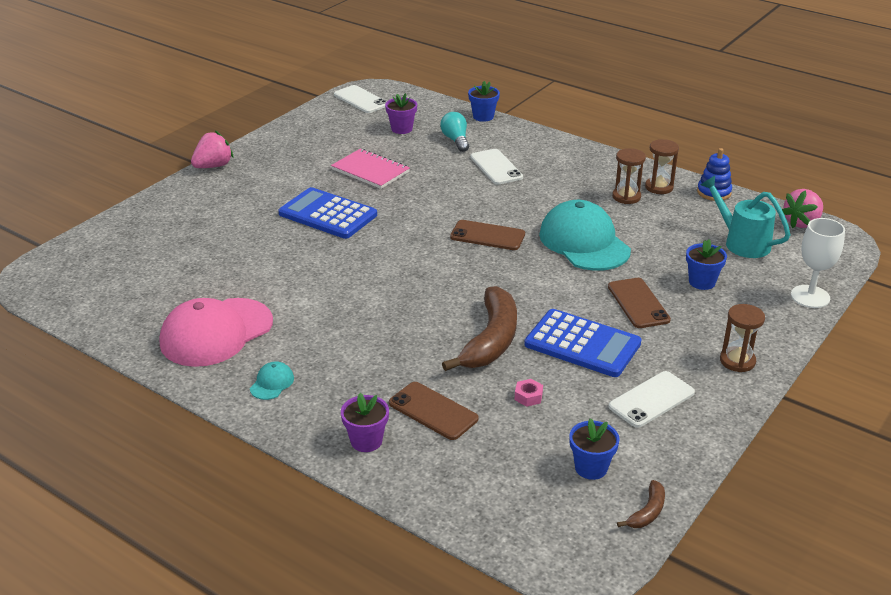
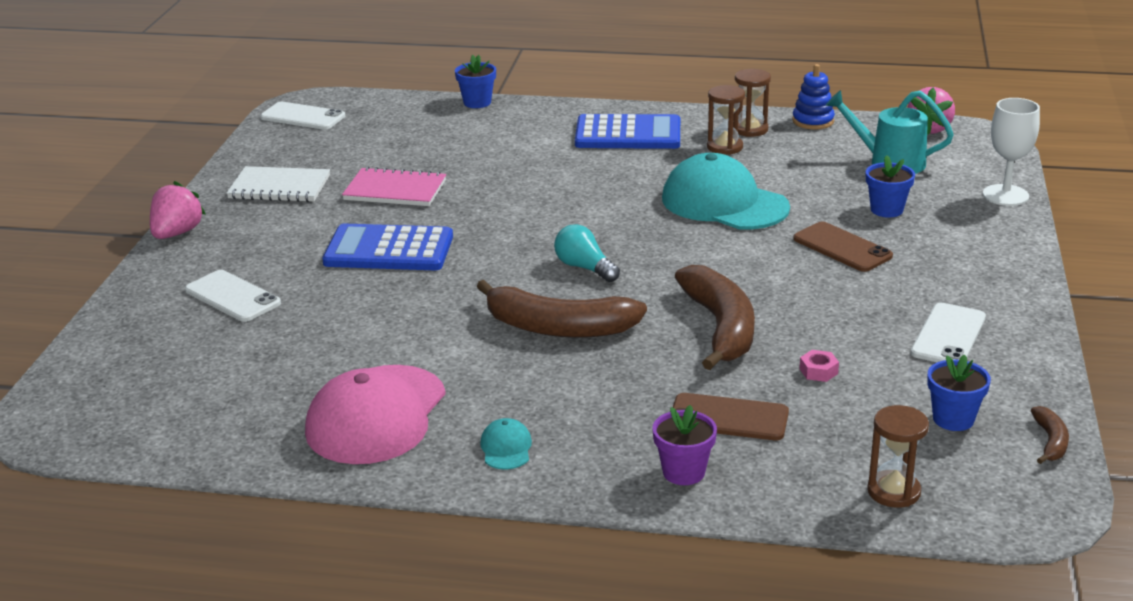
camera: 25 degrees left, 5 degrees down
purple flower pot [385,93,417,134] -> none
turquoise light bulb [440,112,469,152] -> turquoise light bulb moved to [554,224,620,282]
brown phone [450,220,525,250] -> none
white phone [470,149,523,185] -> white phone moved to [185,270,281,322]
blue calculator [524,309,642,377] -> blue calculator moved to [575,114,680,149]
brown hourglass [720,304,765,372] -> brown hourglass moved to [867,405,929,508]
none -> white notebook [226,166,330,202]
none -> brown banana [476,280,647,338]

